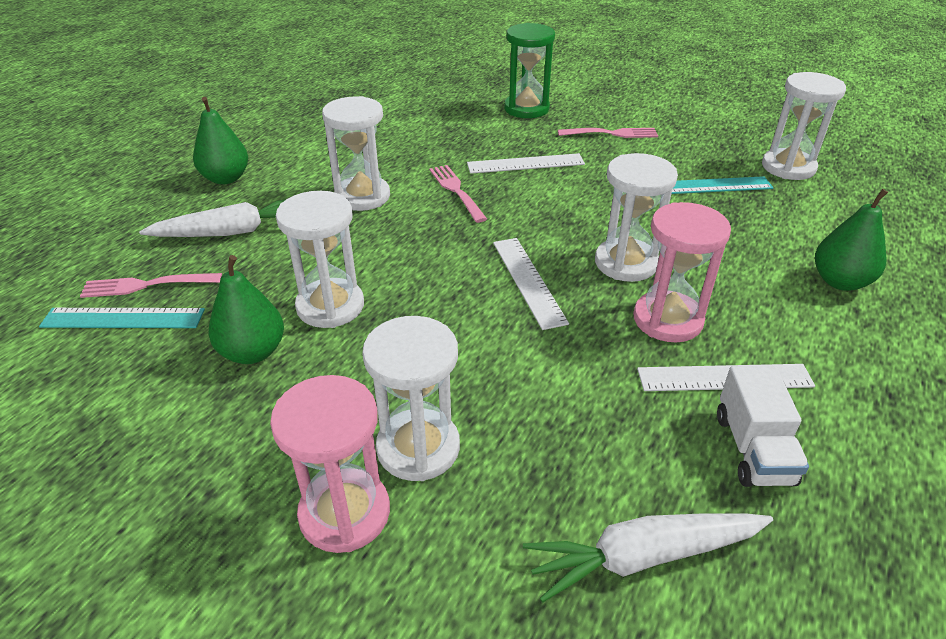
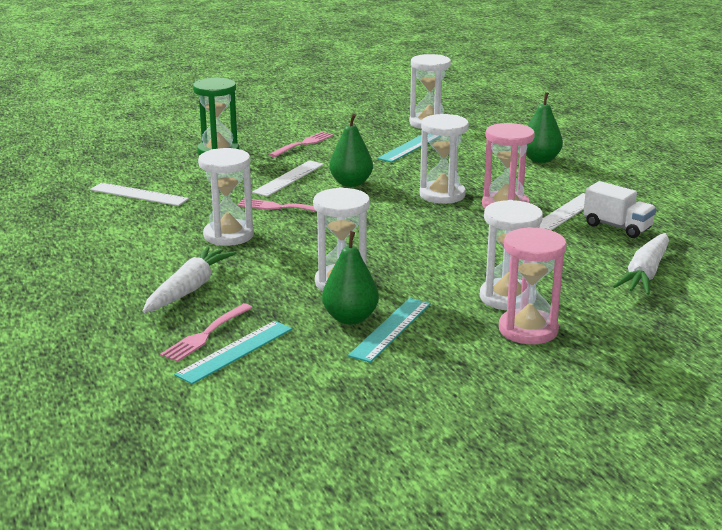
camera: 50 degrees left, 15 degrees down
green pear [193,97,248,184] -> green pear moved to [329,114,373,187]
white ruler [493,238,569,330] -> white ruler moved to [90,183,189,206]
none -> turquoise ruler [348,298,431,363]

